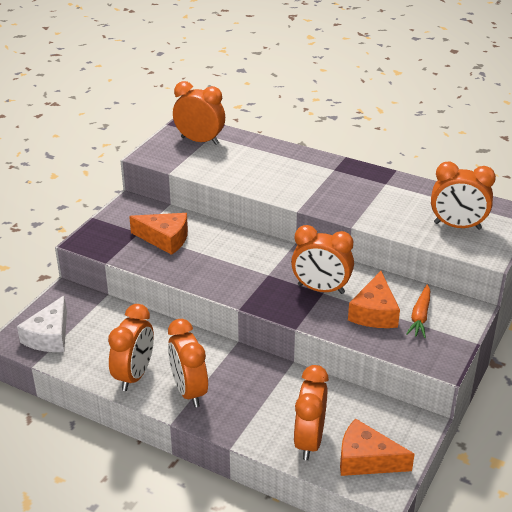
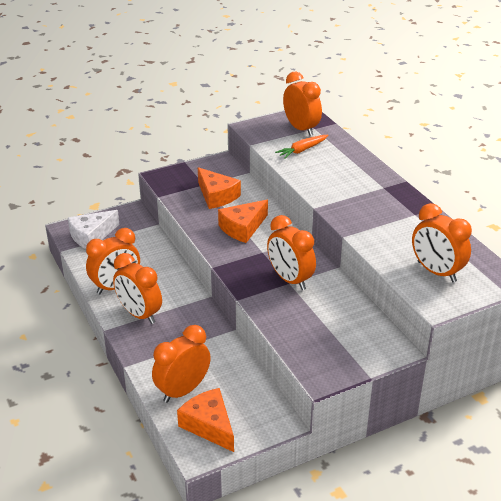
camera: 35 degrees right, 0 degrees up
orange clock [168,319,208,407] -> orange clock turned 60 degrees counterclockwise [113,253,162,324]
orange cheese [348,271,400,328] -> orange cheese moved to [218,200,268,243]
orange carrot [406,284,430,338] -> orange carrot moved to [275,135,328,158]

